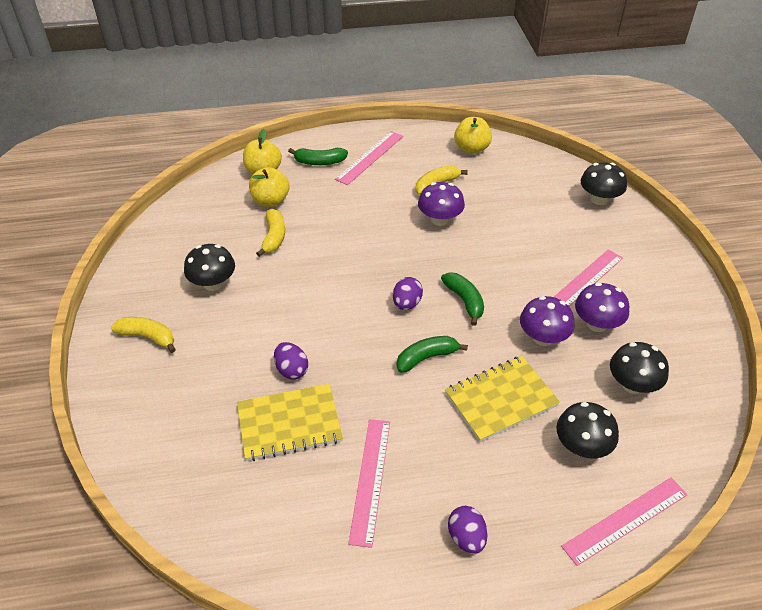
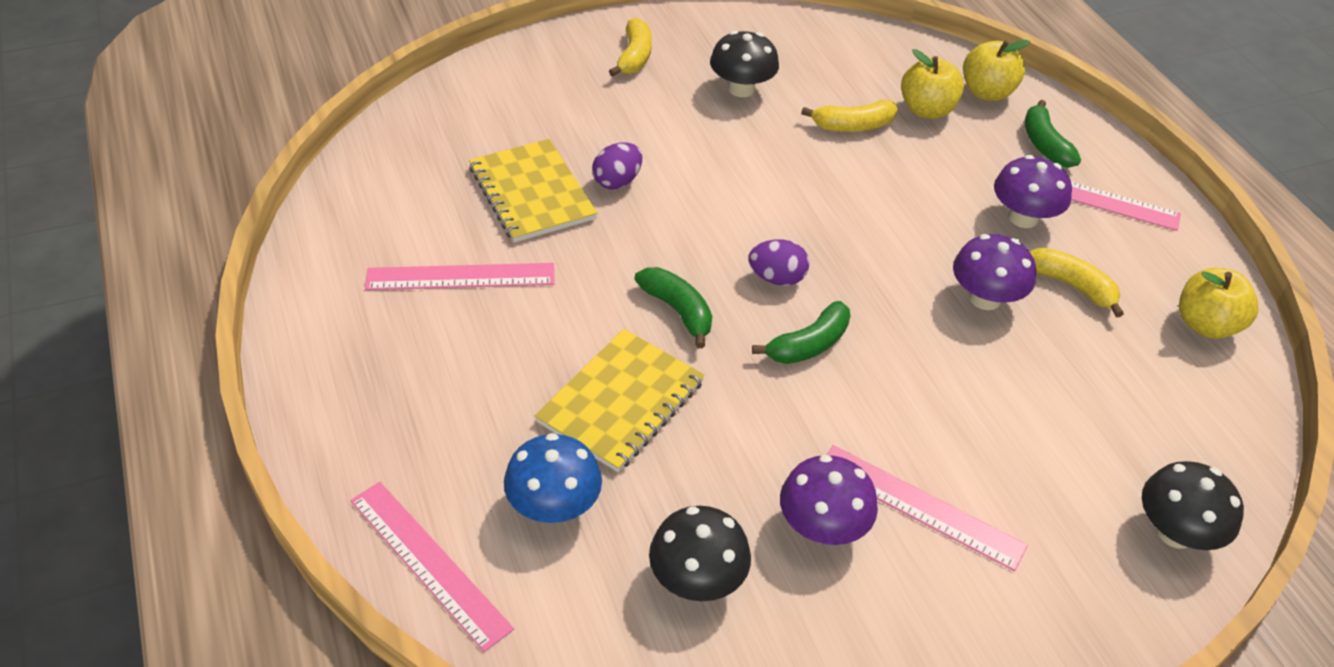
camera: 75 degrees right, 0 degrees up
yellow notebook [445,356,560,442] -> yellow notebook turned 75 degrees clockwise [535,329,705,472]
purple egg [448,506,488,554] -> none
purple mushroom [520,296,575,346] -> purple mushroom moved to [994,155,1072,228]
black mushroom [556,402,619,459] -> blue mushroom [504,433,602,523]

